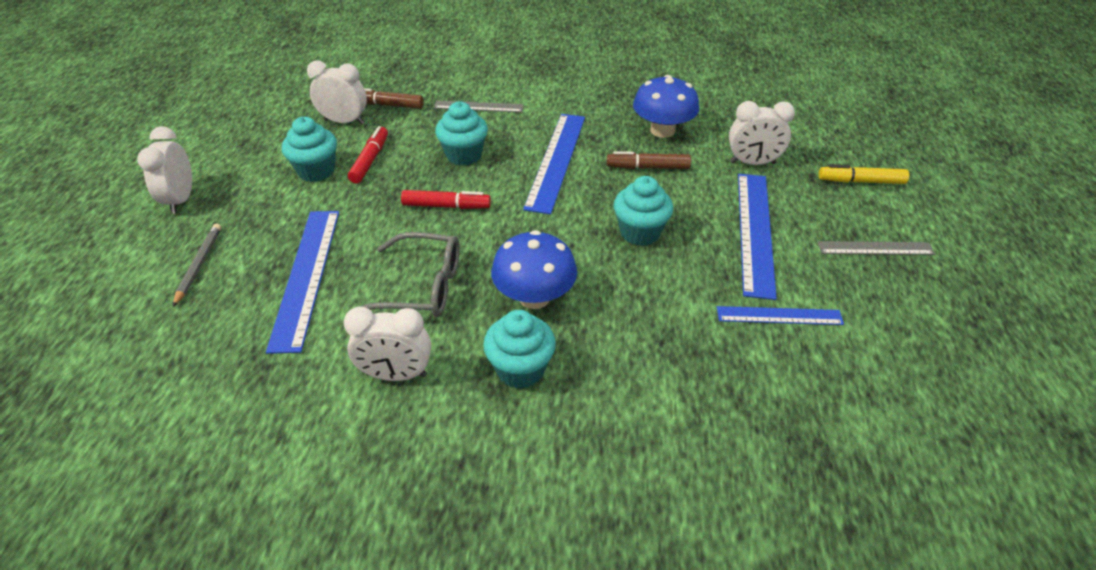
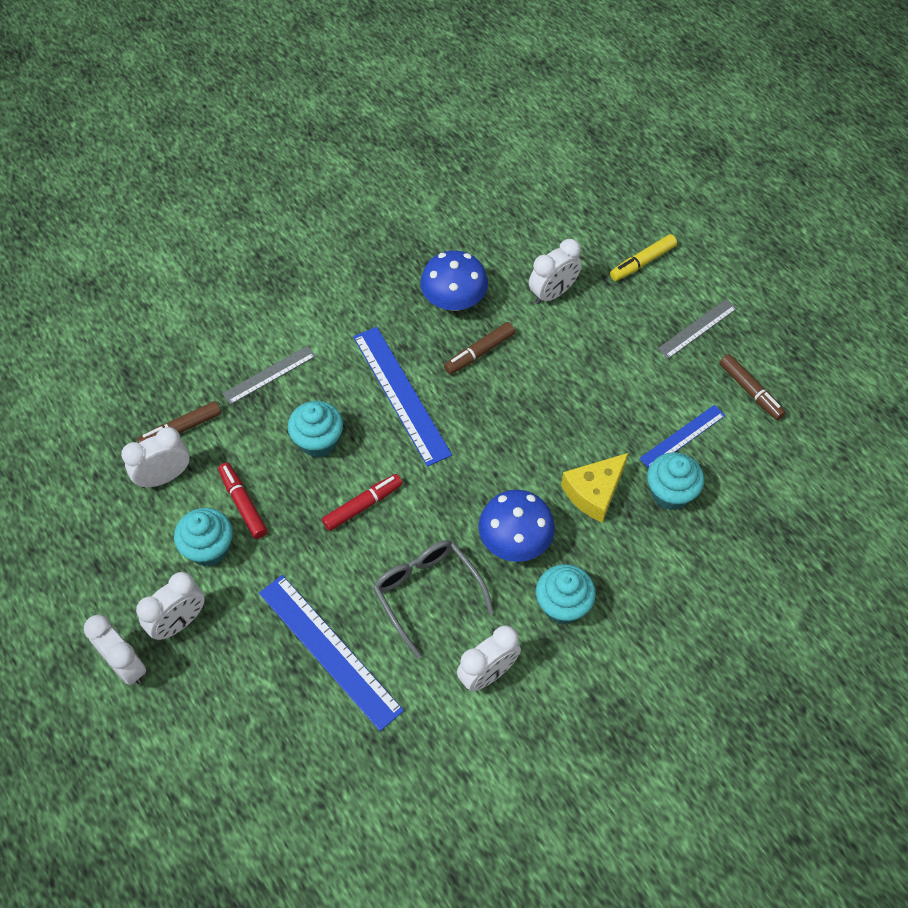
camera: 40 degrees left, 15 degrees up
grey pencil [173,223,221,307] -> none
grey glasses [359,232,460,317] -> grey glasses turned 90 degrees counterclockwise [373,540,494,659]
turquoise cupcake [613,176,673,246] -> turquoise cupcake moved to [647,452,704,510]
blue ruler [738,174,777,300] -> none
none -> white clock [136,572,205,640]
none -> yellow cheese [561,453,628,523]
none -> brown marker [719,354,786,420]

